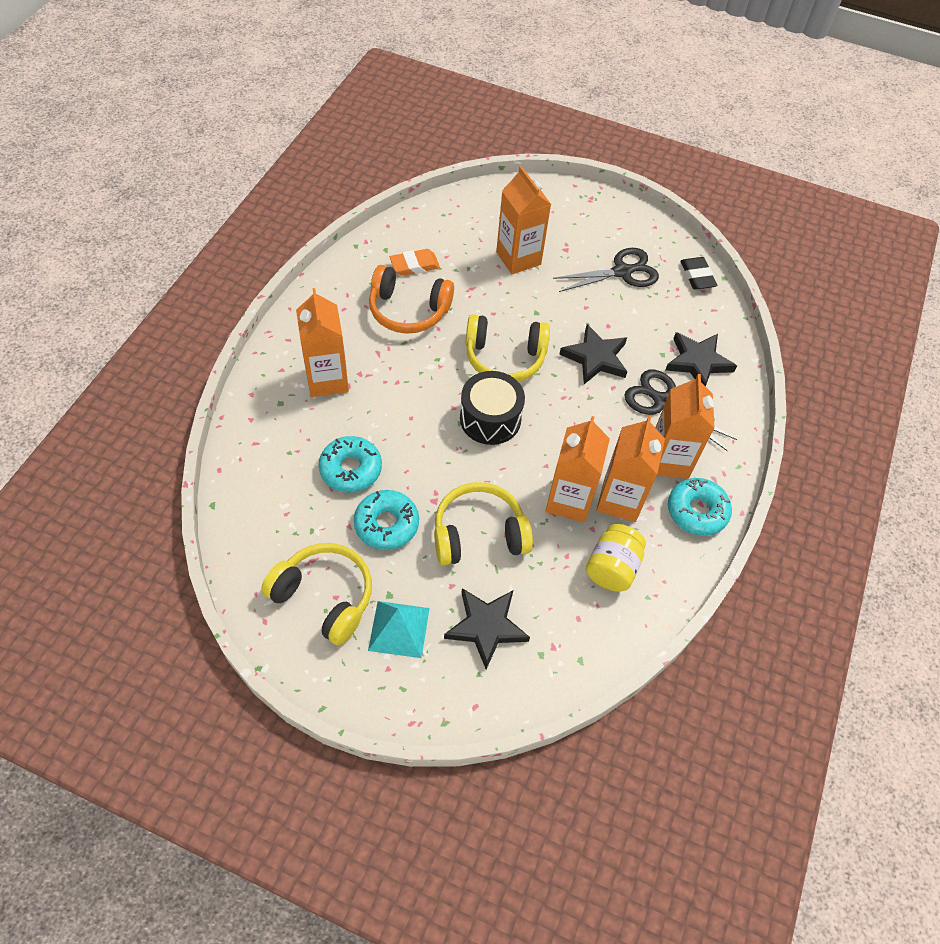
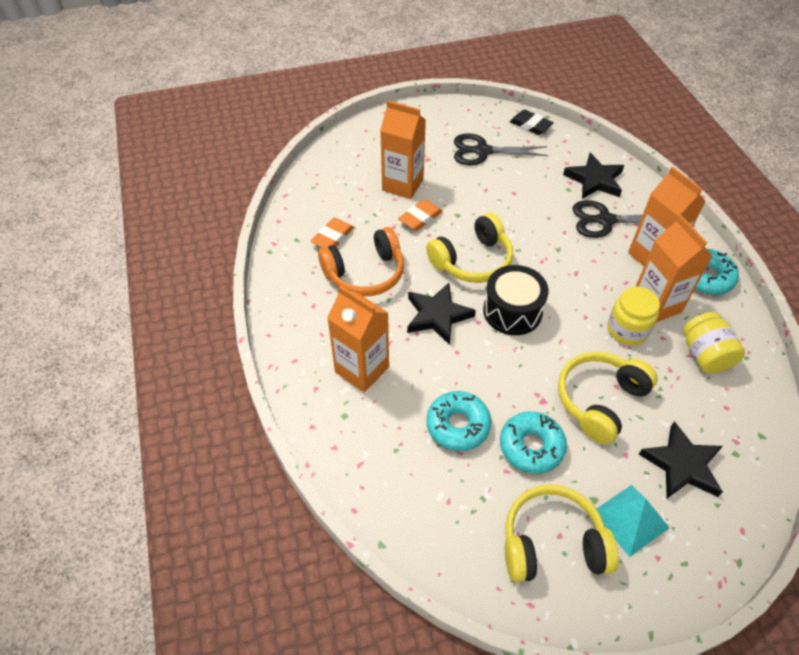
camera: 35 degrees left, 5 degrees down
orange carton [546,416,610,522] -> yellow jar [608,286,660,345]
black scissors [553,248,659,292] -> black scissors turned 120 degrees counterclockwise [454,133,548,165]
black star [559,324,627,384] -> black star moved to [407,283,476,345]
none -> orange eraser [398,199,443,231]

